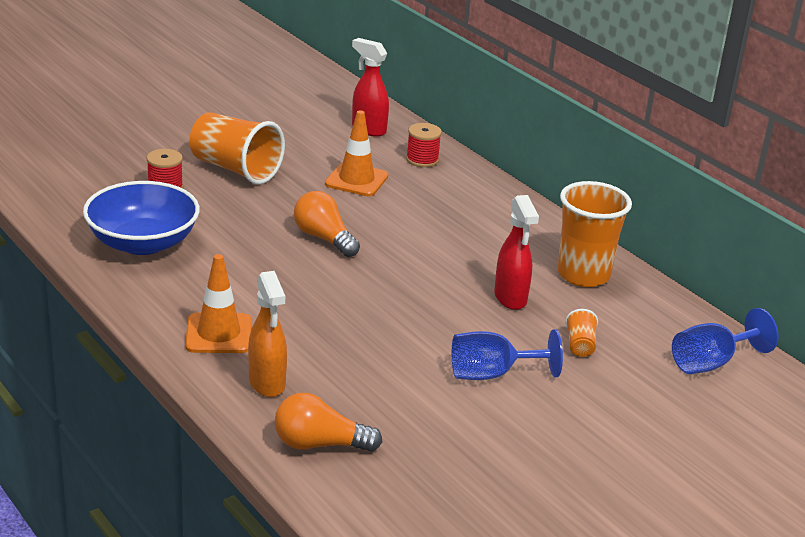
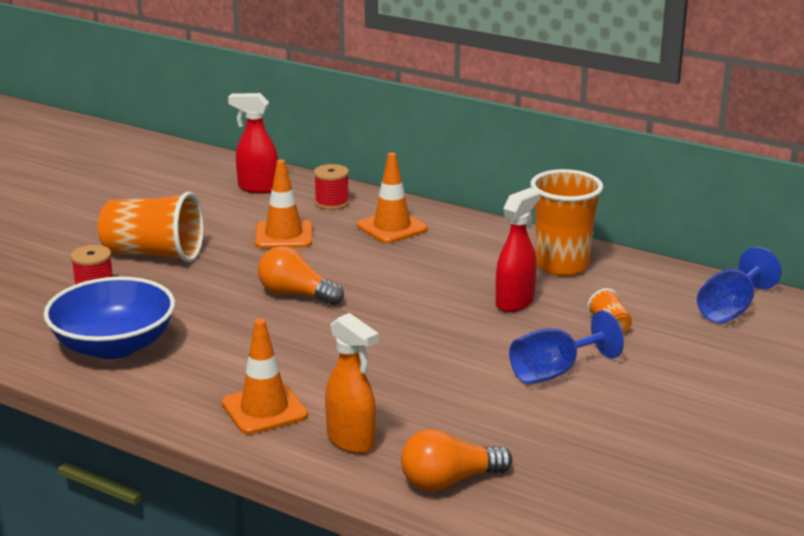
camera: 20 degrees left, 5 degrees down
red spray bottle [494,195,539,310] -> red spray bottle turned 105 degrees counterclockwise [496,188,541,312]
none -> orange traffic cone [357,152,428,243]

